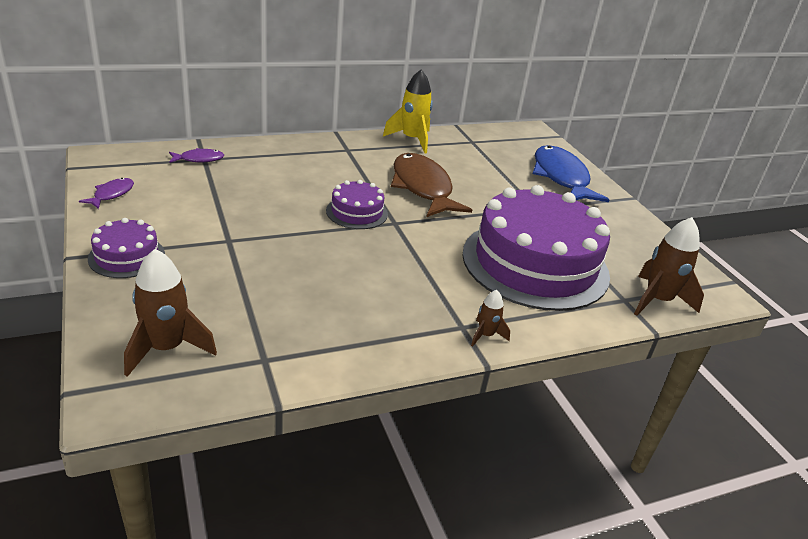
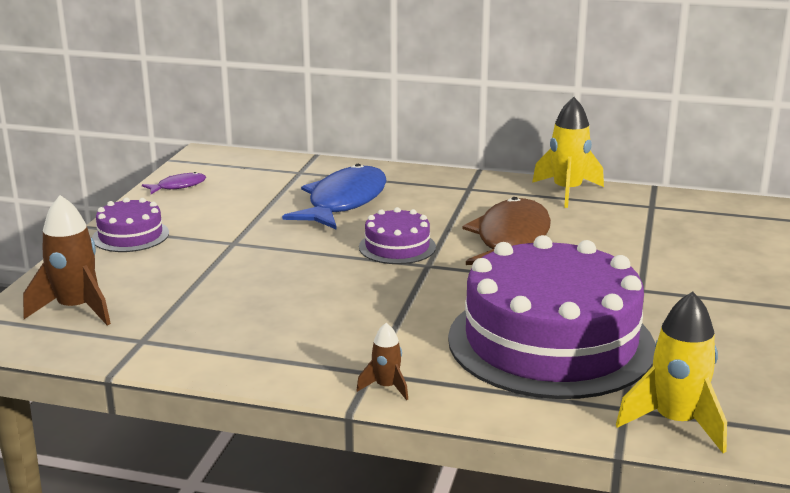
camera: 40 degrees right, 10 degrees down
purple fish [169,148,224,163] -> none
blue fish [533,145,609,202] -> blue fish moved to [282,164,387,229]
brown rocket [634,217,704,316] -> yellow rocket [616,291,727,453]

